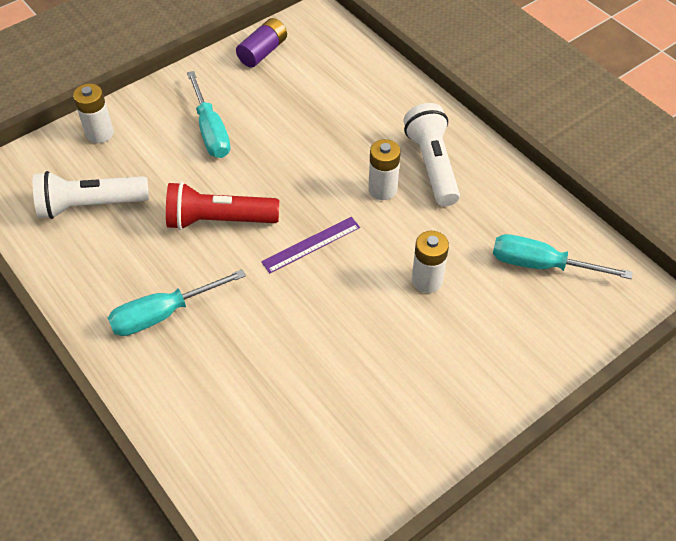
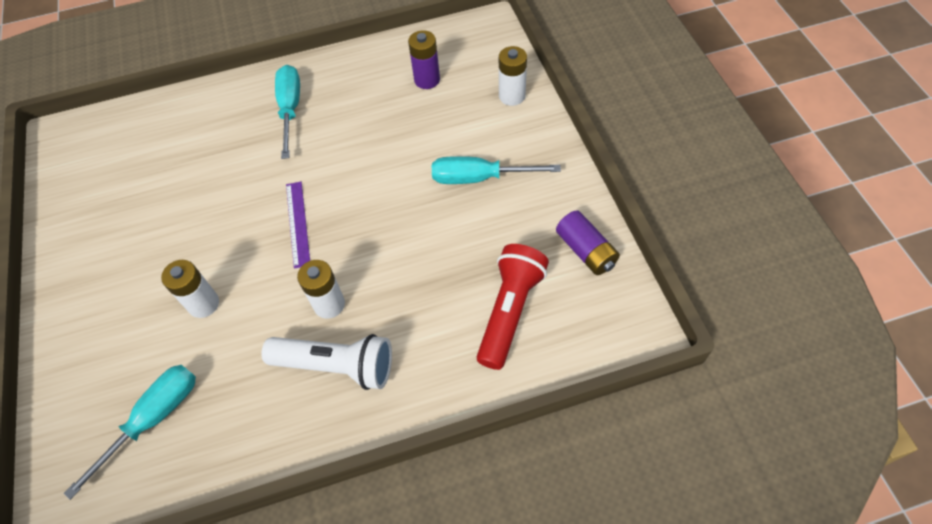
camera: 115 degrees right, 5 degrees up
white flashlight [33,171,149,219] -> purple battery [408,30,440,89]
red flashlight [166,182,279,230] -> red flashlight moved to [477,244,549,370]

